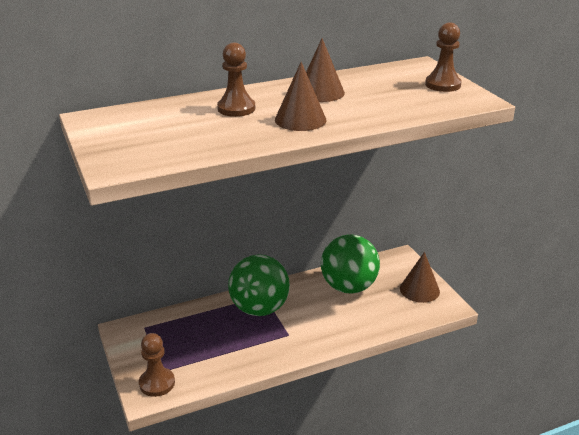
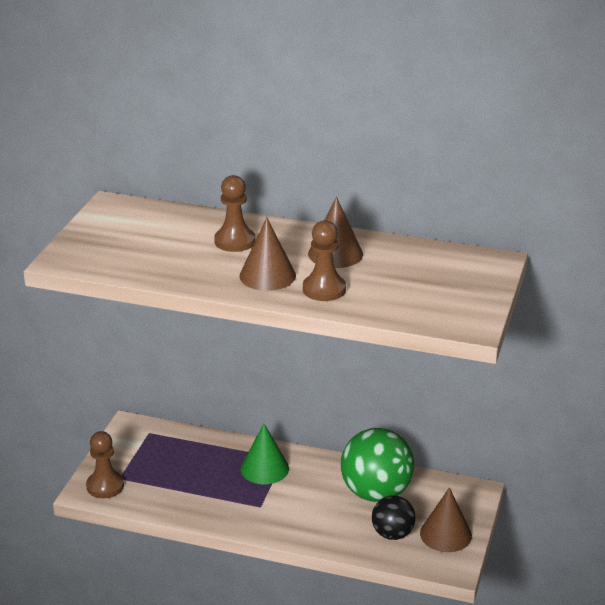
camera: 40 degrees right, 0 degrees up
green ball [228,254,290,316] -> green cone [241,424,289,484]
brown pawn [425,22,462,92] -> brown pawn moved to [303,220,346,301]
none -> black ball [372,495,416,540]

